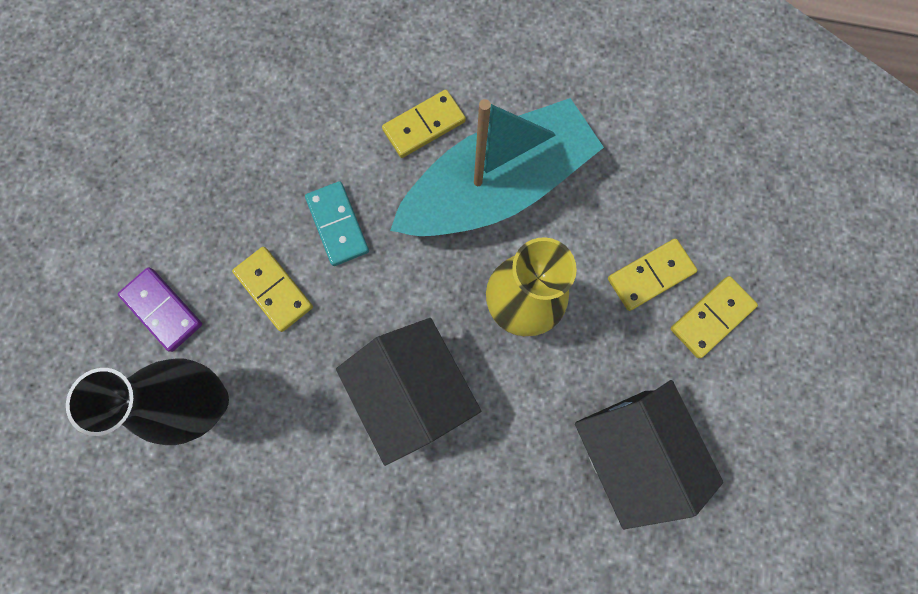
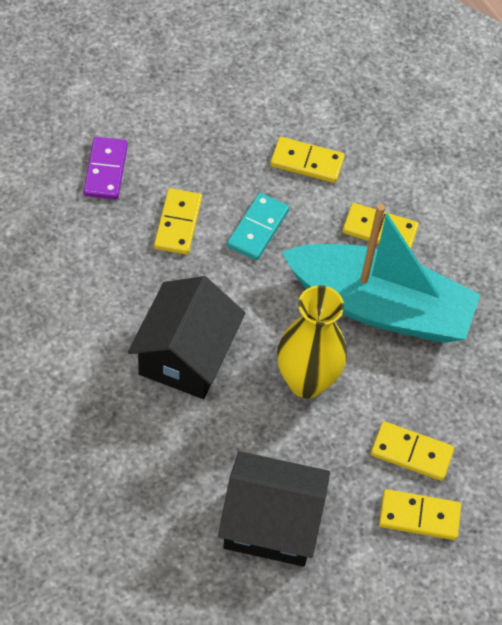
camera: 45 degrees right, 20 degrees down
black vase [66,358,229,445] -> none
black house [575,380,723,529] -> black house turned 75 degrees clockwise [218,451,330,567]
none -> yellow domino [270,137,345,183]

